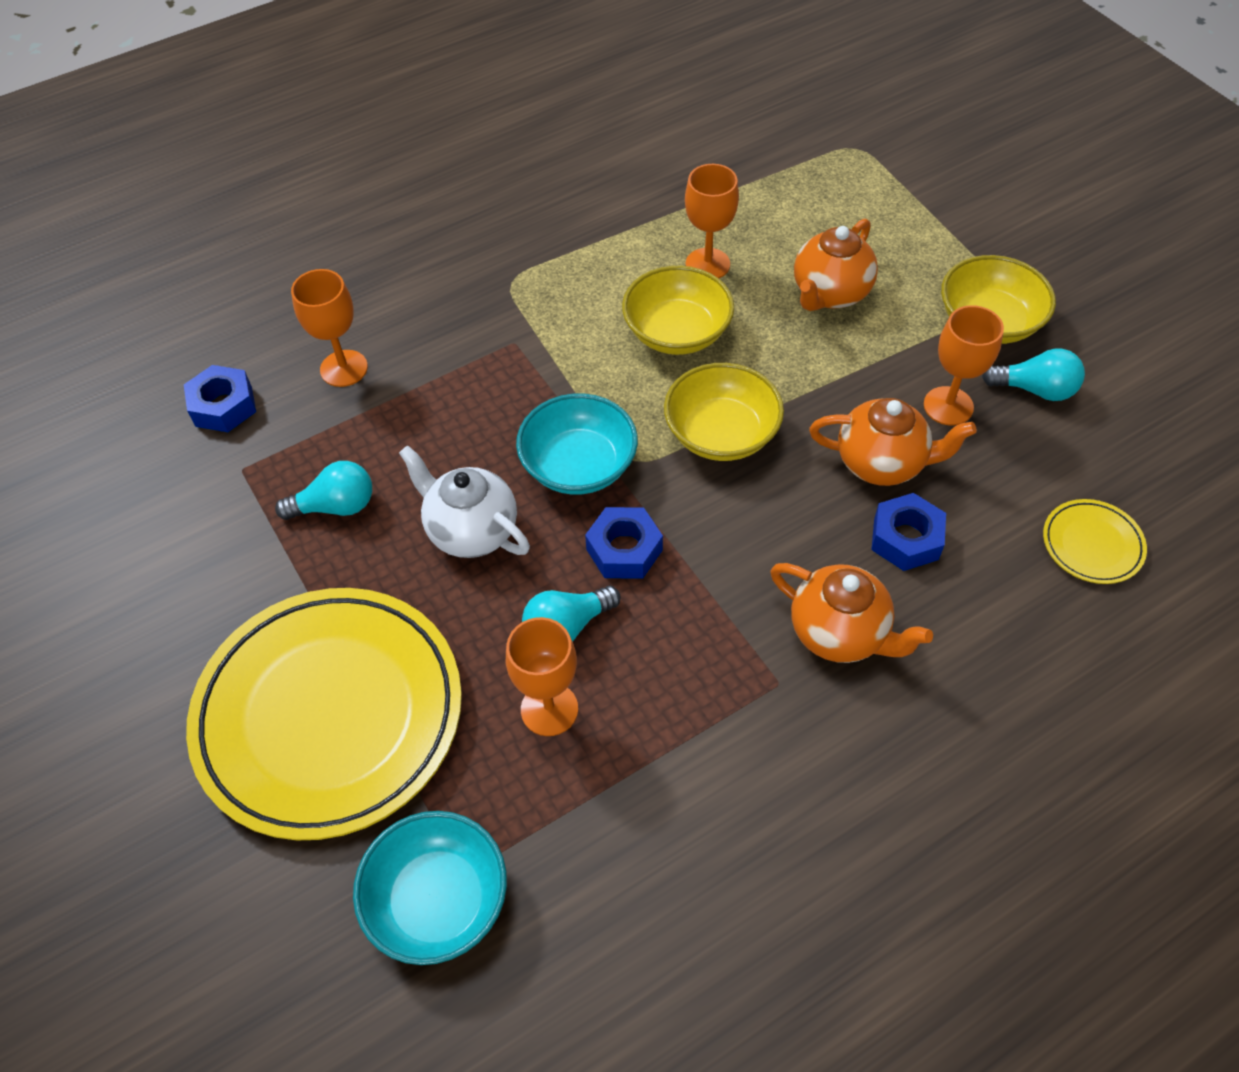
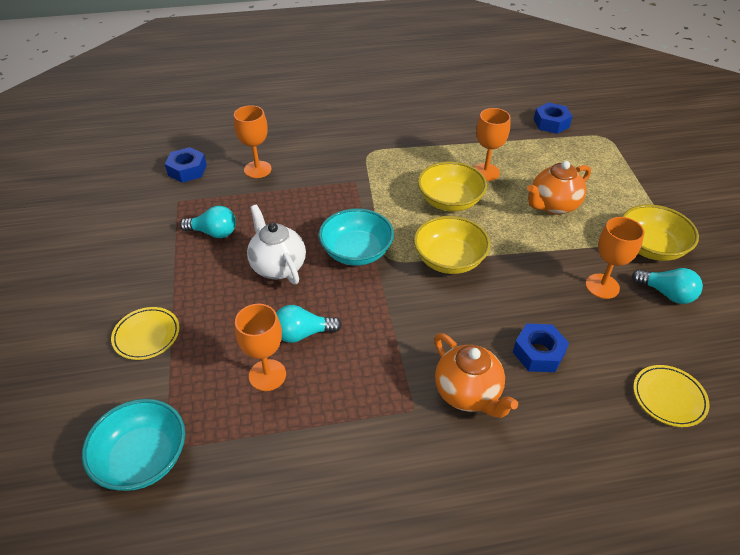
camera: 20 degrees right, 10 degrees down
yellow plate [186,588,462,840] -> yellow plate [111,307,180,360], size x0.40
blue nut [585,507,663,579] -> blue nut moved to [534,102,572,134]
orange teapot [809,398,977,486] -> none

